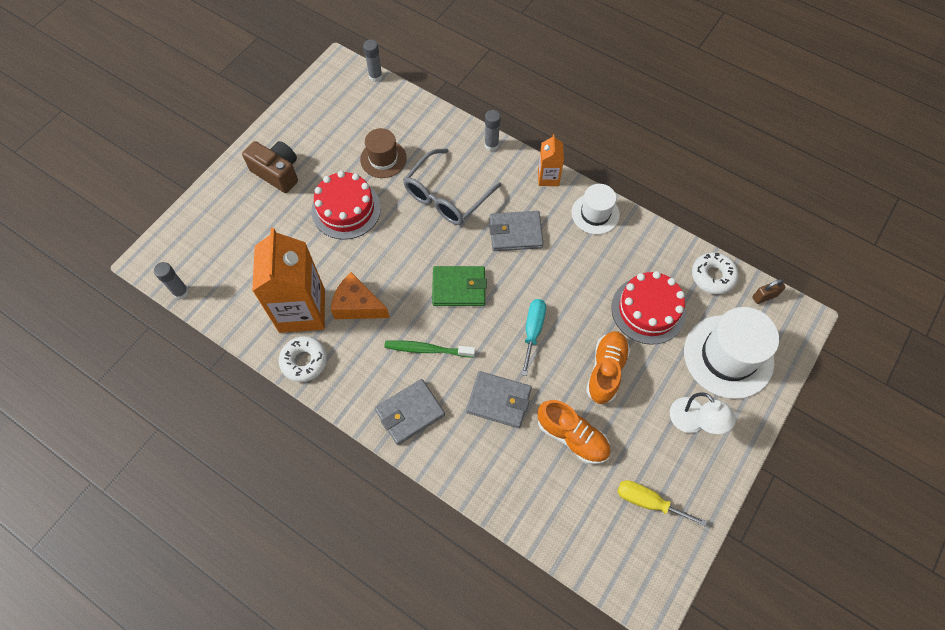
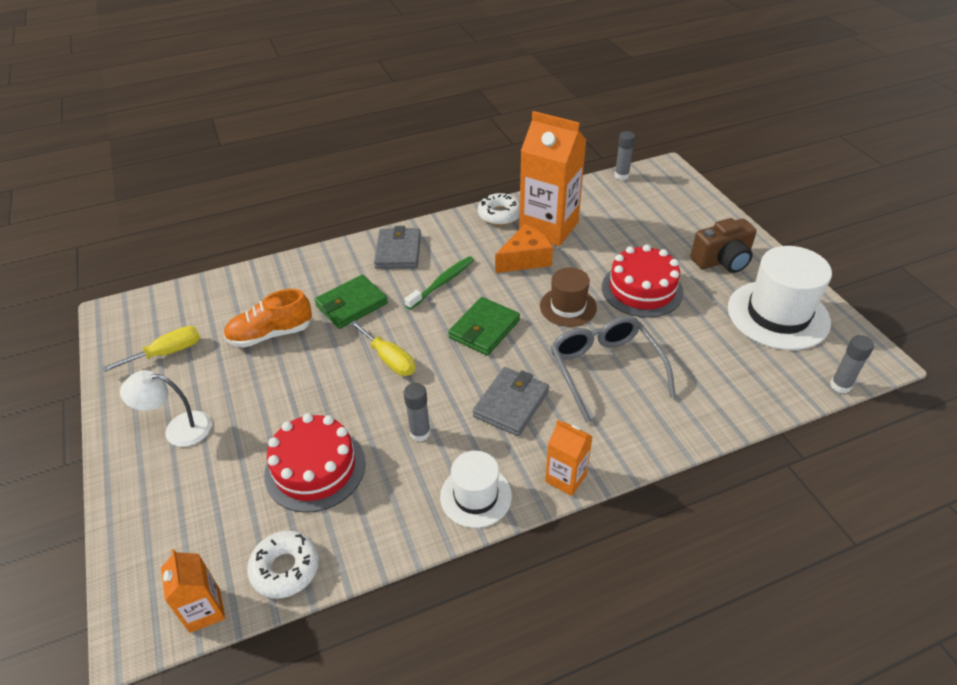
camera: 125 degrees right, 20 degrees down
brown hat [360,128,407,178] -> brown hat moved to [540,268,597,327]
grey wallet [466,371,532,428] -> green wallet [315,275,388,329]
grey glue stick [485,110,501,151] -> grey glue stick moved to [404,383,431,442]
turquoise screwdriver [521,299,546,376] -> yellow screwdriver [350,320,415,376]
orange shoe [586,331,630,404] -> none
white hat [684,307,779,399] -> white hat moved to [728,246,832,350]
brown padlock [752,279,785,304] -> orange carton [161,549,225,633]

